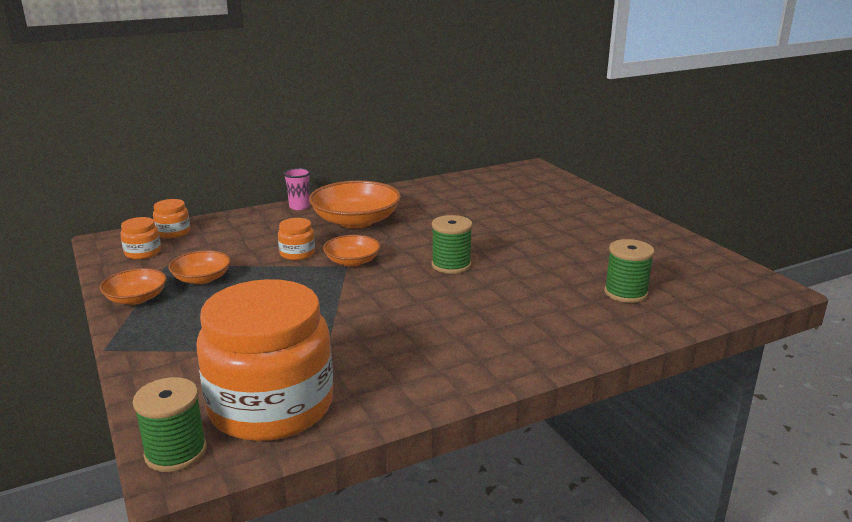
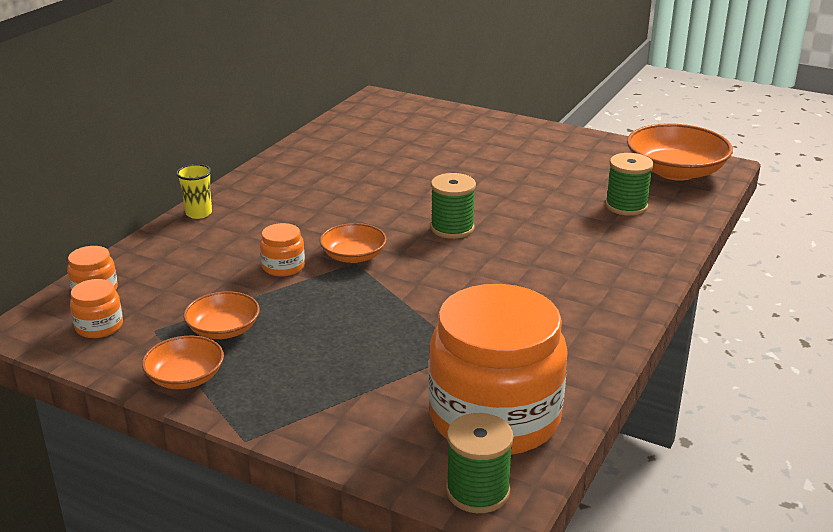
camera: 35 degrees left, 5 degrees up
pink cup [283,168,311,210] -> yellow cup [176,164,212,219]
orange bowl [309,181,401,228] -> orange bowl moved to [627,123,733,181]

